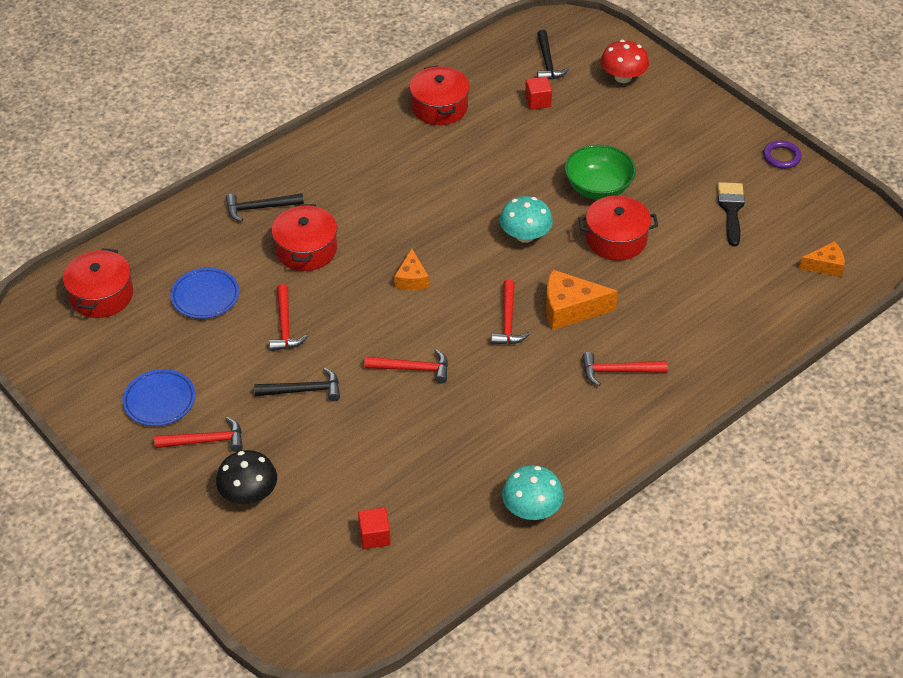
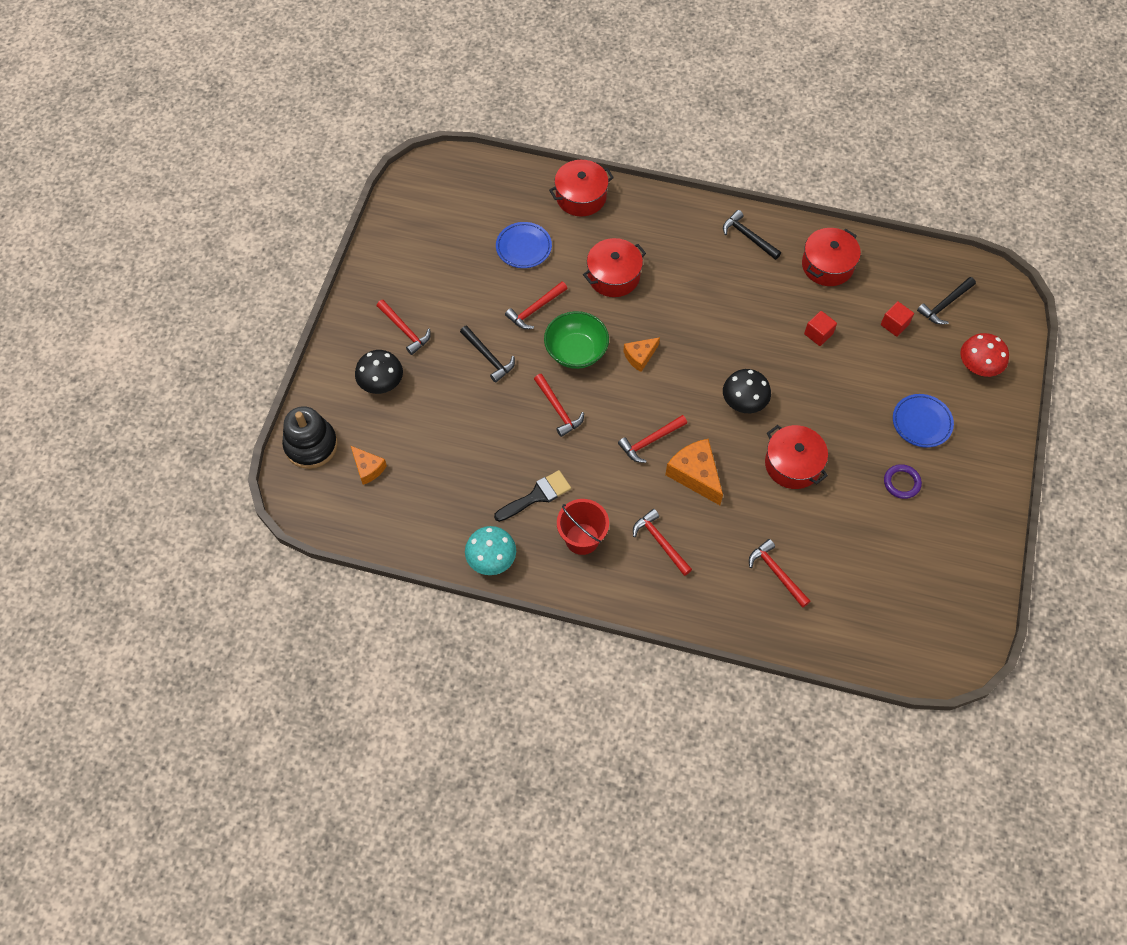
camera: 55 degrees right, 15 degrees up
red pot [63,248,133,318] -> red pot moved to [549,160,614,217]
blue plate [122,369,195,426] -> blue plate moved to [893,394,954,448]
black hammer [226,193,304,222] -> black hammer moved to [723,210,781,260]
red cube [358,507,391,549] -> red cube moved to [804,311,837,346]
turquoise mushroom [500,196,553,243] -> black mushroom [723,369,771,413]
green bowl [565,145,636,200] -> green bowl moved to [544,311,609,369]
black brush [718,182,745,246] -> black brush moved to [494,470,571,522]
purple ring [763,140,802,169] -> purple ring moved to [884,464,922,499]
orange cheese [799,241,845,277] -> orange cheese moved to [351,446,387,485]
none -> black stacking toy [282,406,338,469]
none -> red bucket [557,499,609,555]
none -> red hammer [749,539,810,608]

